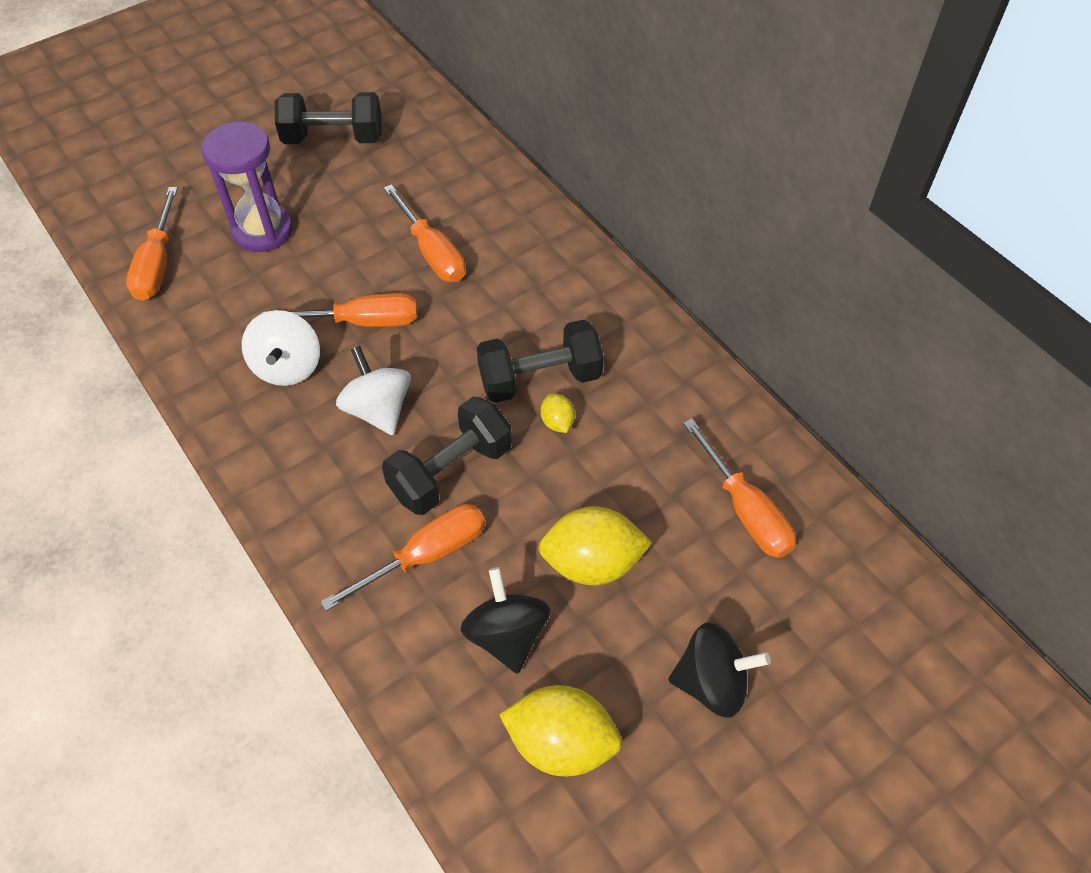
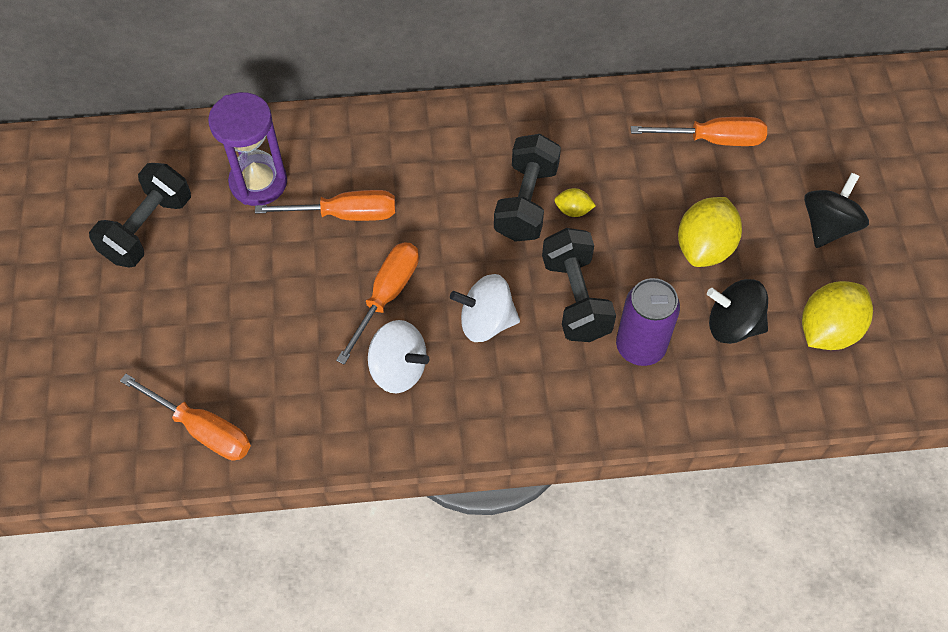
camera: 60 degrees left, 5 degrees up
purple hourglass [201,122,293,252] -> purple hourglass moved to [208,92,287,206]
orange screwdriver [320,504,485,611] -> purple can [616,278,680,366]

